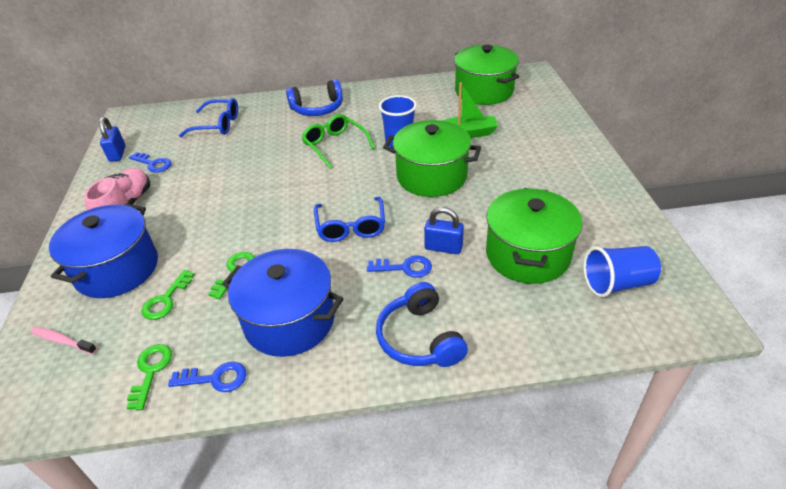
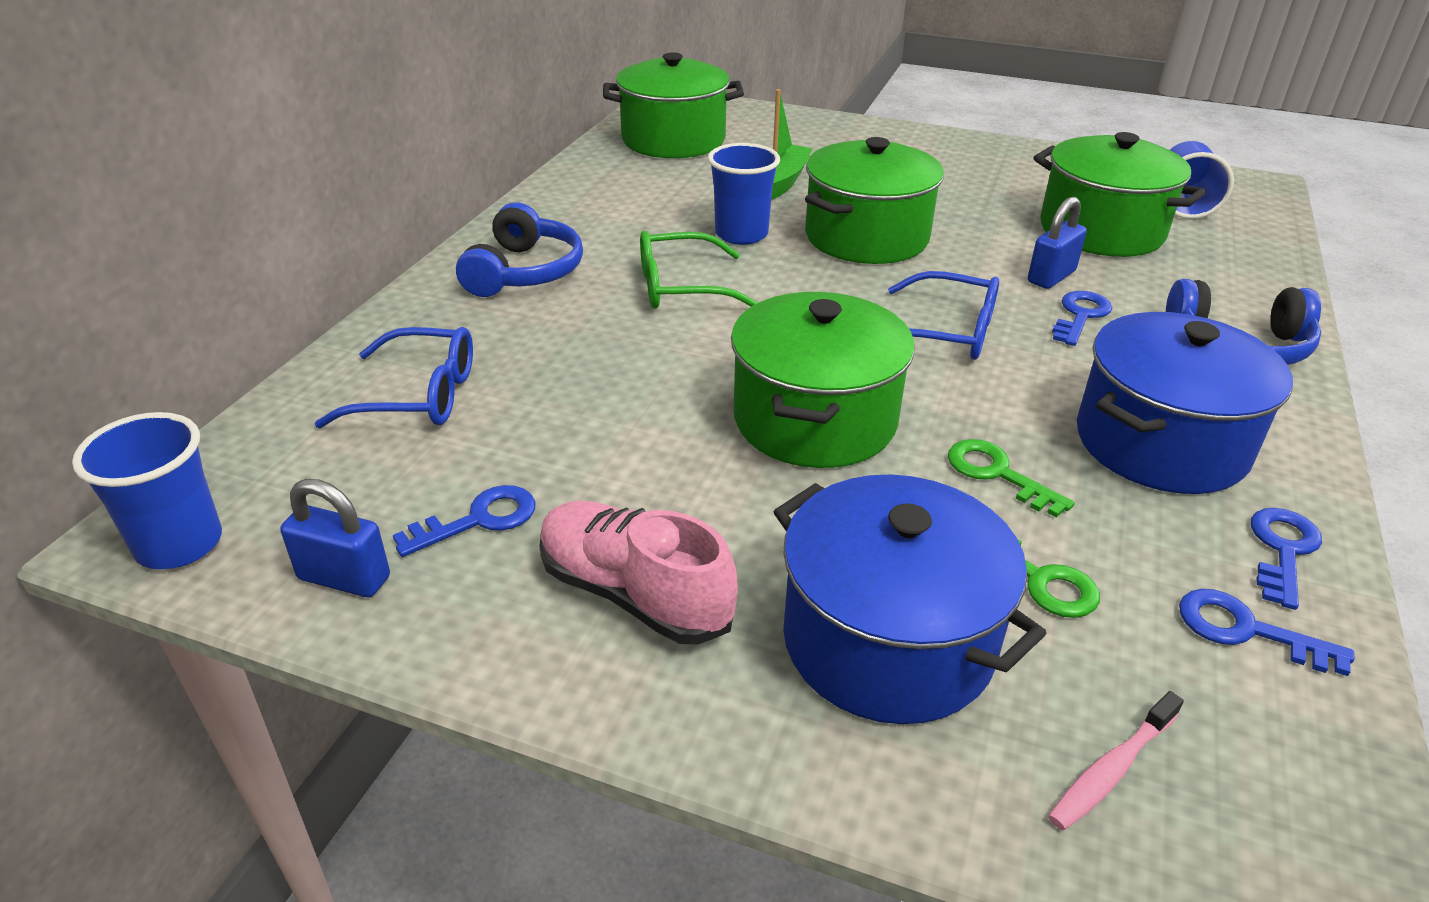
camera: 65 degrees left, 5 degrees down
green key [127,344,172,410] -> blue key [1179,589,1354,676]
blue glasses [179,98,238,137] -> blue glasses turned 60 degrees clockwise [315,327,473,428]
none -> blue cup [72,412,222,569]
none -> green pot [731,292,915,468]

